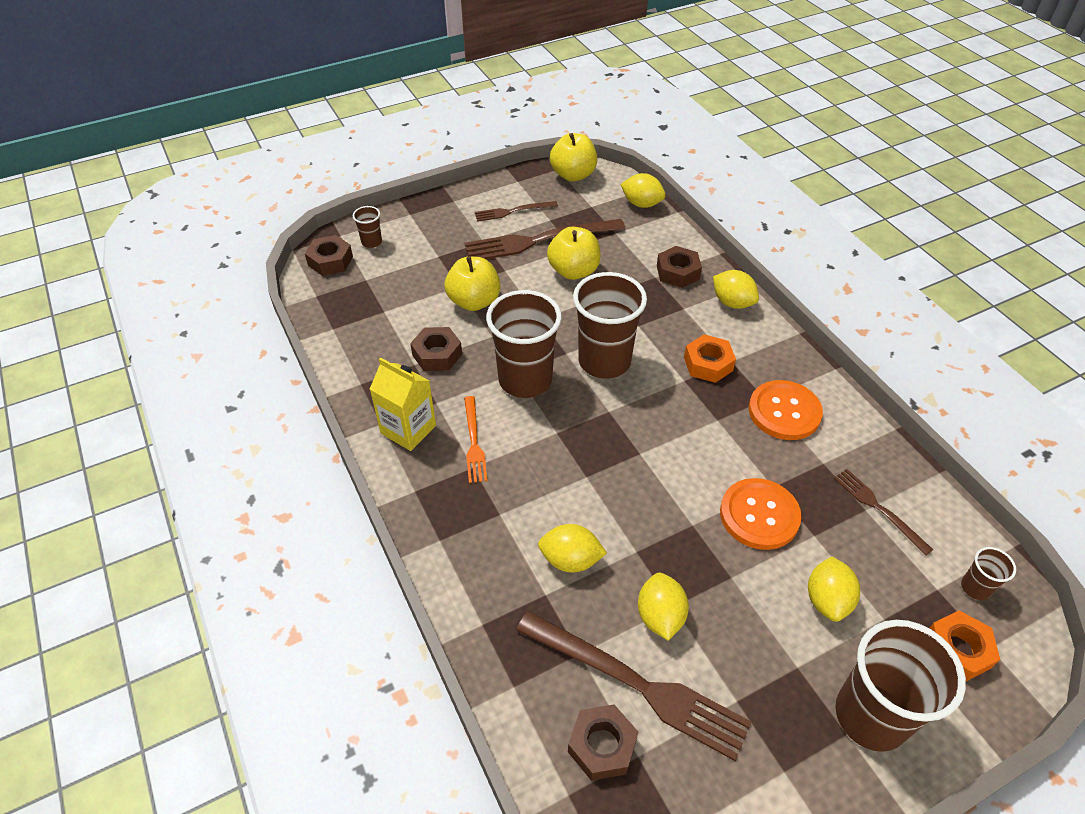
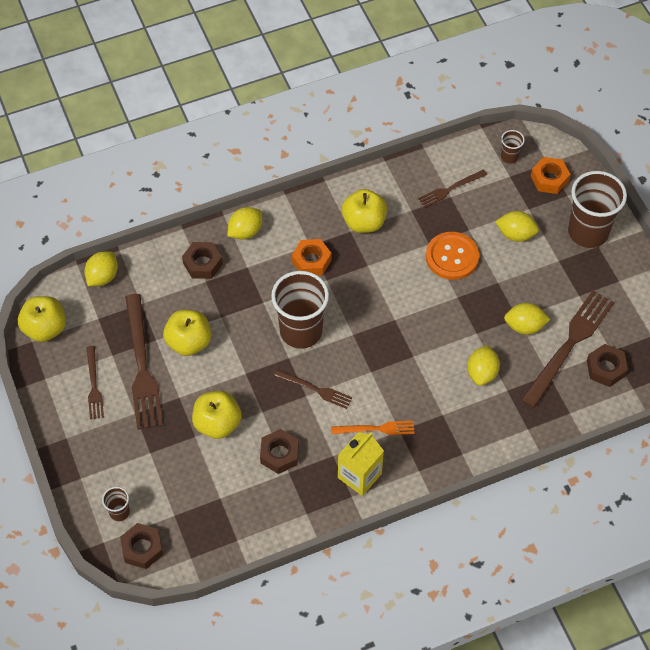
camera: 85 degrees left, 10 degrees up
brown cup [486,290,562,398] -> brown fork [274,369,352,409]
orange button [749,380,823,440] -> yellow apple [342,189,387,233]

